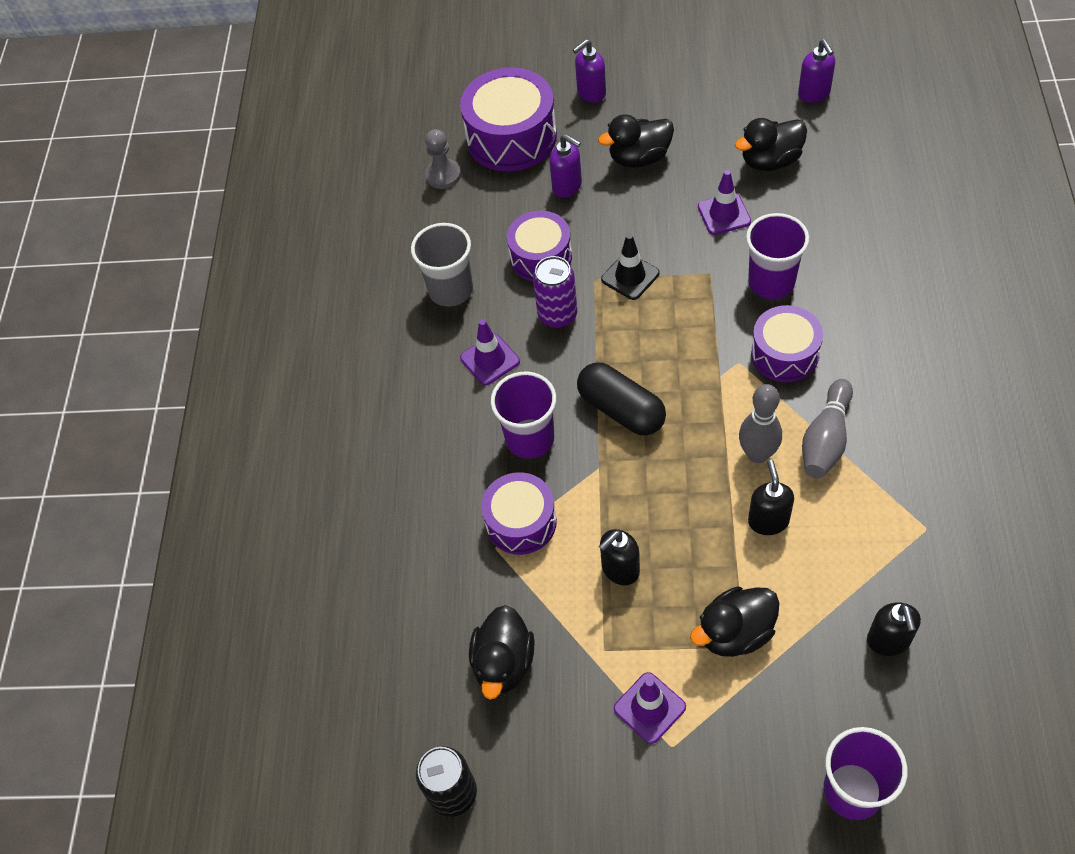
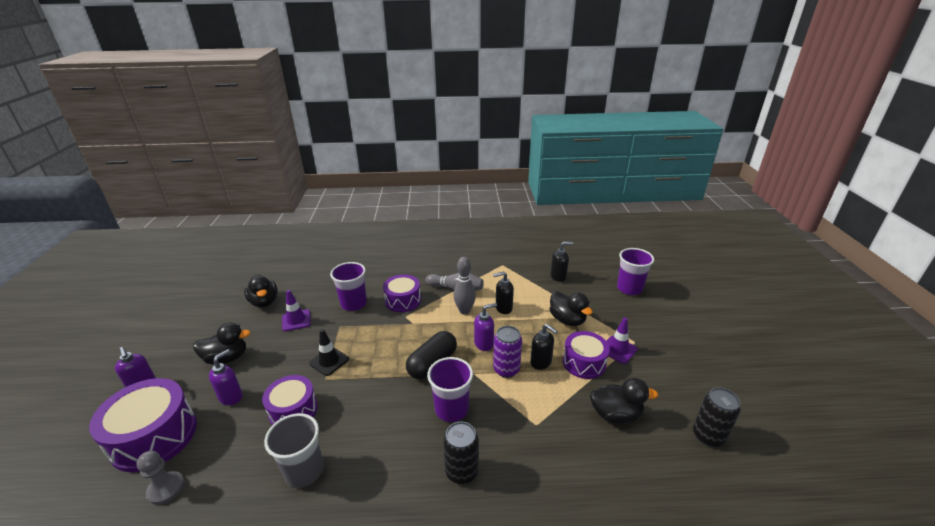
camera: 100 degrees left, 25 degrees down
purple traffic cone [460,319,520,385] -> none
purple drum [481,472,557,555] -> purple drum moved to [563,331,610,379]
purple can [533,256,577,328] -> purple can moved to [493,326,522,378]
black duck [598,114,674,168] -> black duck turned 75 degrees counterclockwise [193,323,251,364]
purple soap dispenser [798,39,835,103] -> purple soap dispenser moved to [474,303,497,351]
none -> black can [443,421,479,484]

